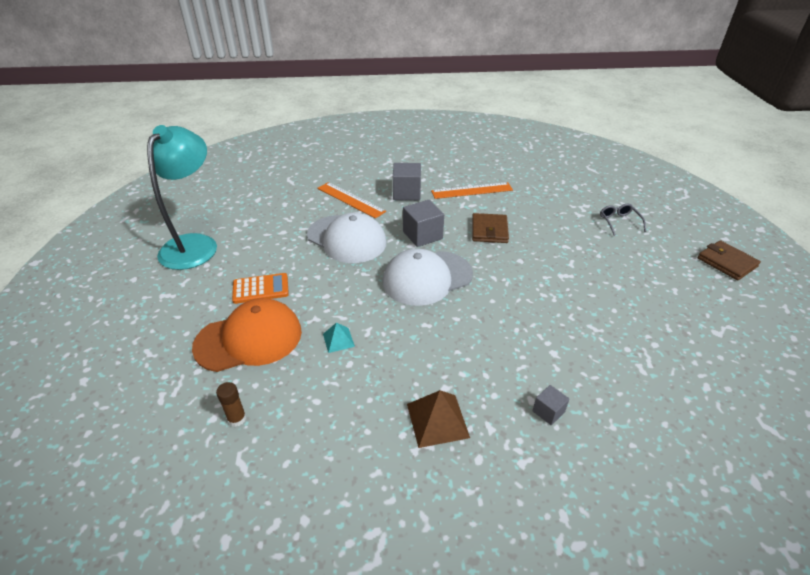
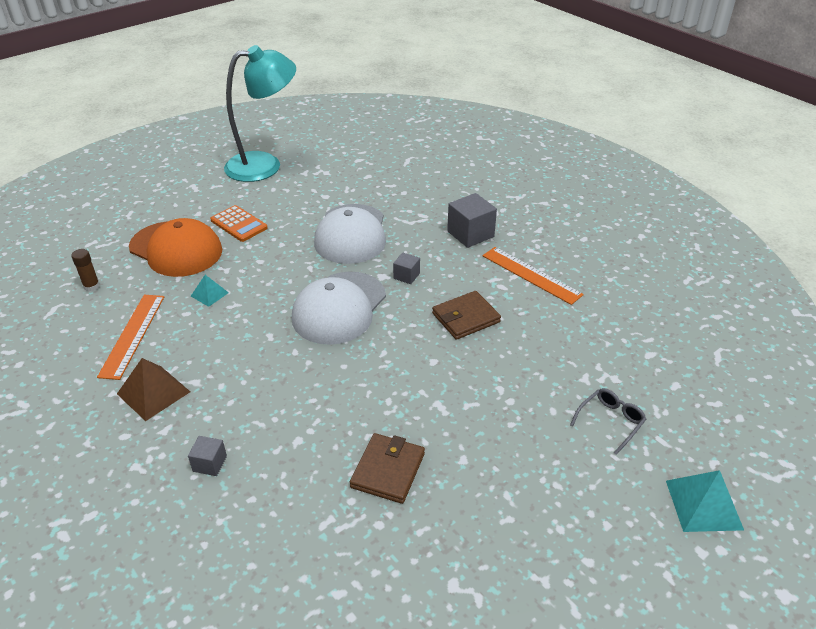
camera: 55 degrees right, 0 degrees up
orange ruler [317,182,386,219] -> orange ruler moved to [97,295,164,380]
white cap [383,249,473,306] -> white cap turned 90 degrees counterclockwise [292,272,386,345]
grey cube [403,200,444,247] -> grey cube [393,252,420,284], size x0.55
brown wallet [698,240,761,280] -> brown wallet moved to [350,433,425,504]
none -> turquoise pyramid [666,470,744,532]

